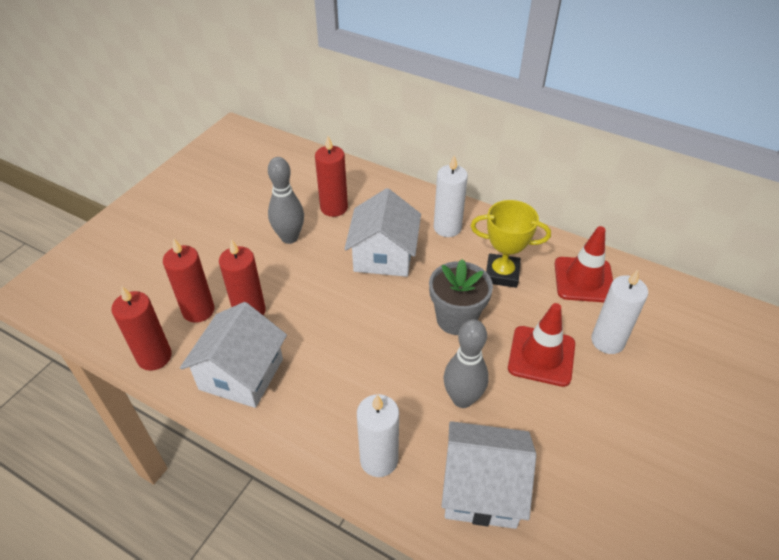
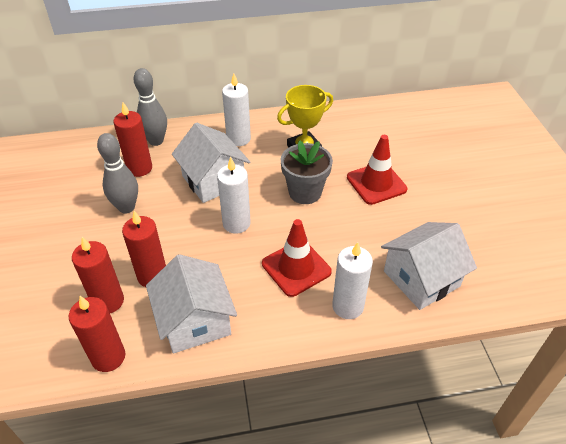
camera: 40 degrees left, 0 degrees up
grey bowling pin [444,319,489,408] -> grey bowling pin moved to [133,68,167,146]
red traffic cone [555,226,613,302] -> red traffic cone moved to [262,219,332,297]
white candle [591,270,648,354] -> white candle moved to [217,157,251,234]

